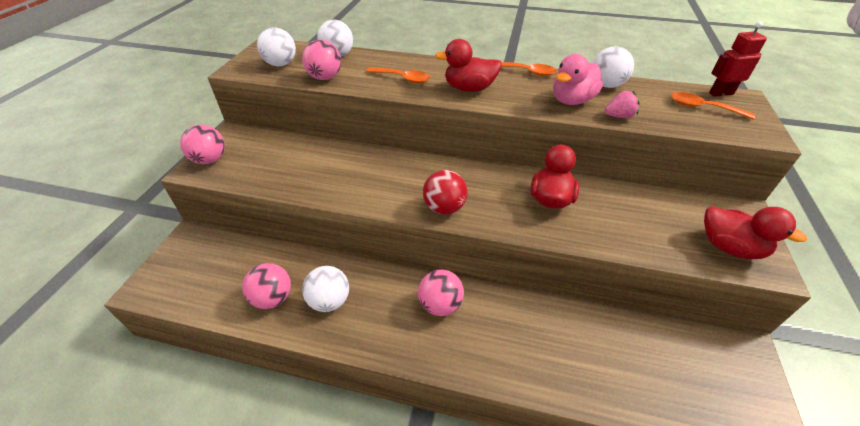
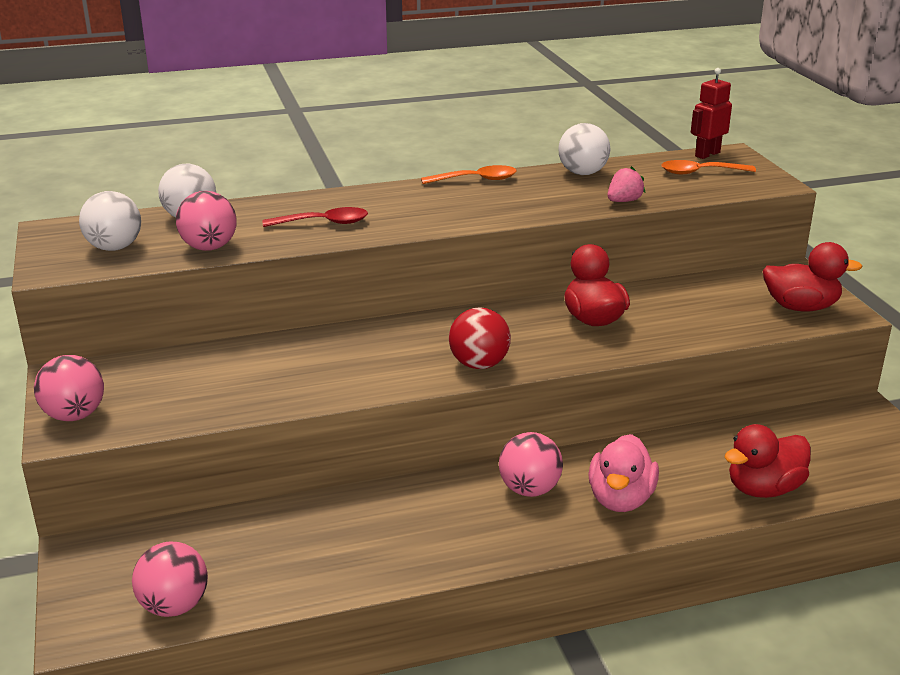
camera: 30 degrees left, 15 degrees down
pink ball [242,263,291,309] -> pink ball moved to [132,542,208,617]
white ball [302,266,349,312] -> none
orange spoon [366,67,430,83] -> red spoon [263,207,368,227]
red duck [435,39,502,92] -> red duck moved to [724,424,811,498]
pink duck [553,54,603,105] -> pink duck moved to [588,434,659,512]

